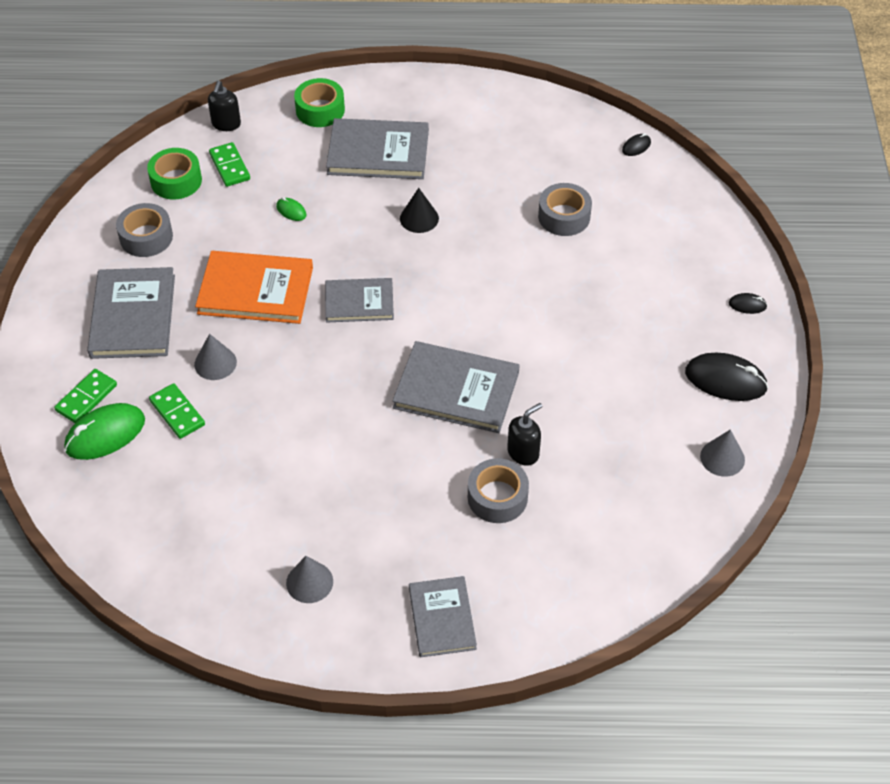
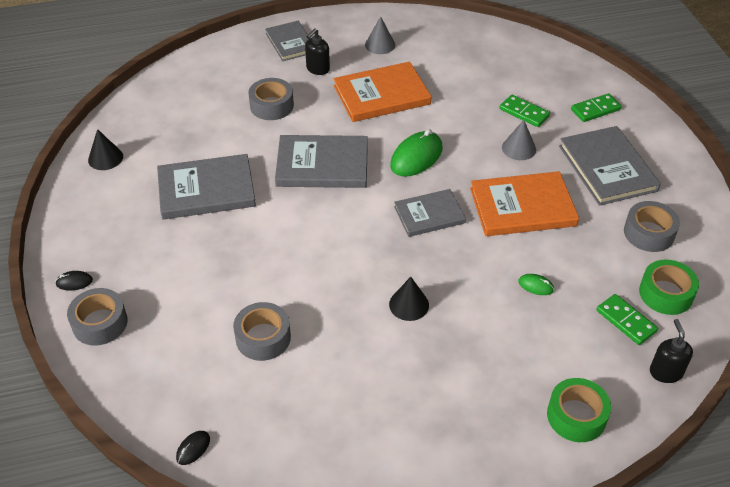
camera: 165 degrees right, 5 degrees down
green domino [54,369,117,423] -> green domino turned 45 degrees clockwise [571,93,622,122]
green mouse [64,403,145,460] -> green mouse moved to [390,129,442,177]
grey book [326,118,429,179] -> grey book moved to [157,154,256,219]
black soap dispenser [507,403,542,466] -> black soap dispenser moved to [305,28,330,75]
black mouse [685,353,768,401] -> none
grey cone [700,430,745,477] -> black cone [88,129,123,170]
none -> grey tape [67,288,128,345]
none -> orange book [333,62,432,122]

